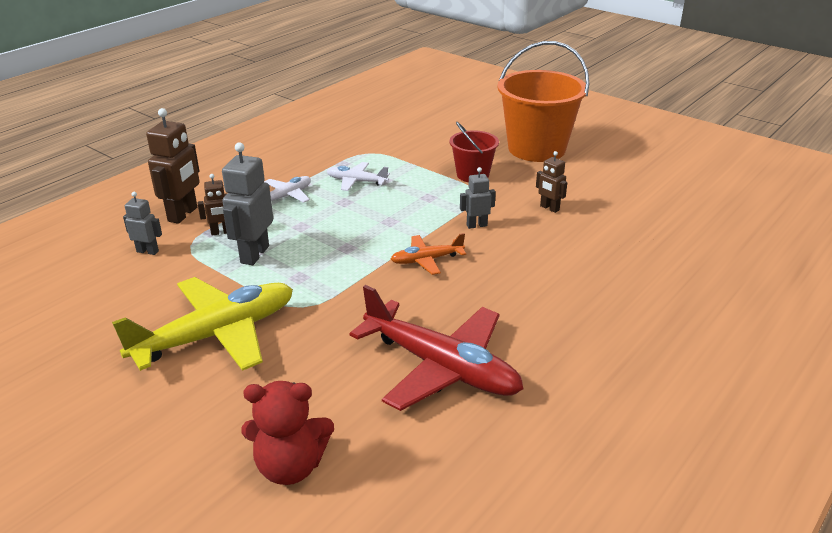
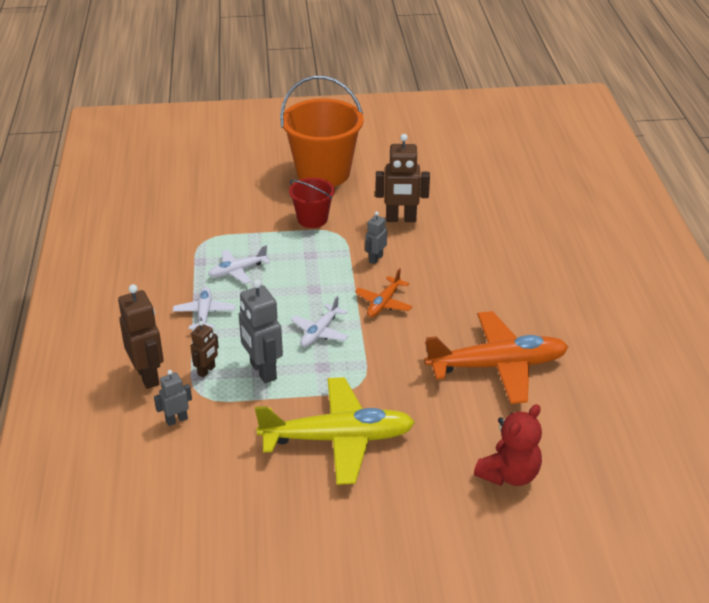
camera: 45 degrees left, 5 degrees up
yellow plane [112,277,293,371] -> yellow plane turned 75 degrees clockwise [255,377,415,485]
red plane [349,285,523,411] -> orange plane [424,311,568,404]
brown robot [536,151,567,213] -> brown robot [375,134,430,222], size x1.79
none -> white plane [291,296,348,347]

